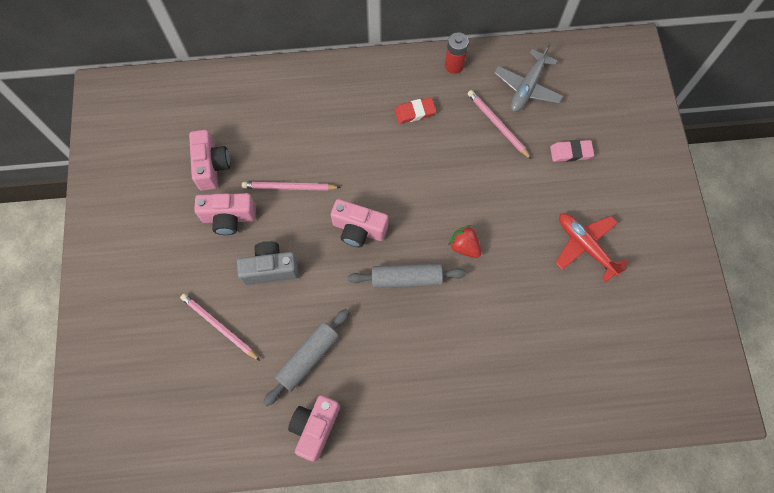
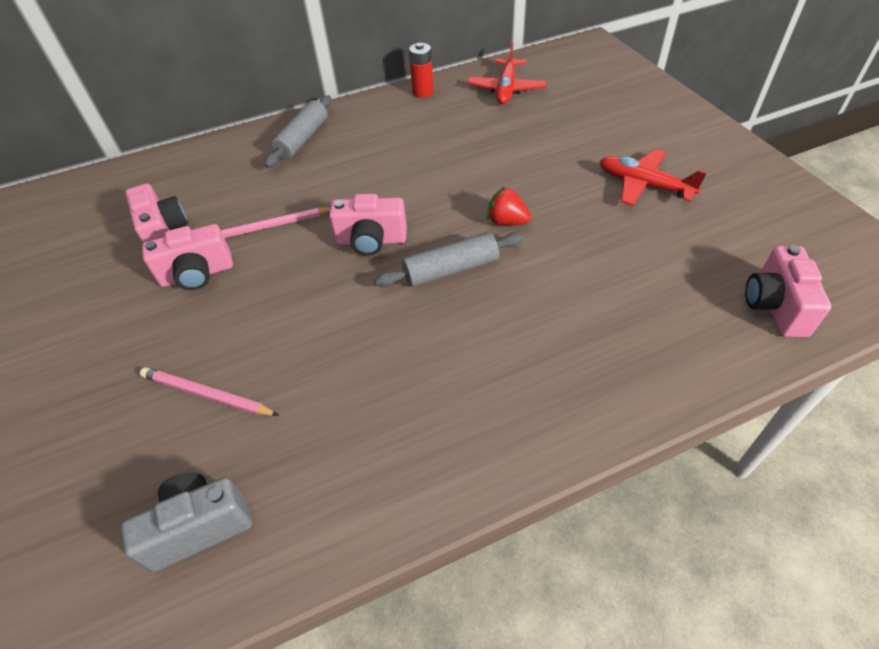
camera: 15 degrees left, 20 degrees down
grey camera [237,241,299,285] -> grey camera moved to [121,472,252,572]
grey rolling pin [263,309,349,406] -> grey rolling pin moved to [264,95,332,168]
pink camera [288,395,340,462] -> pink camera moved to [745,245,831,337]
red eraser [394,97,436,124] -> none
pink pencil [467,90,532,160] -> none
grey plane [494,44,563,112] -> red plane [467,42,547,104]
pink eraser [550,140,594,162] -> none

